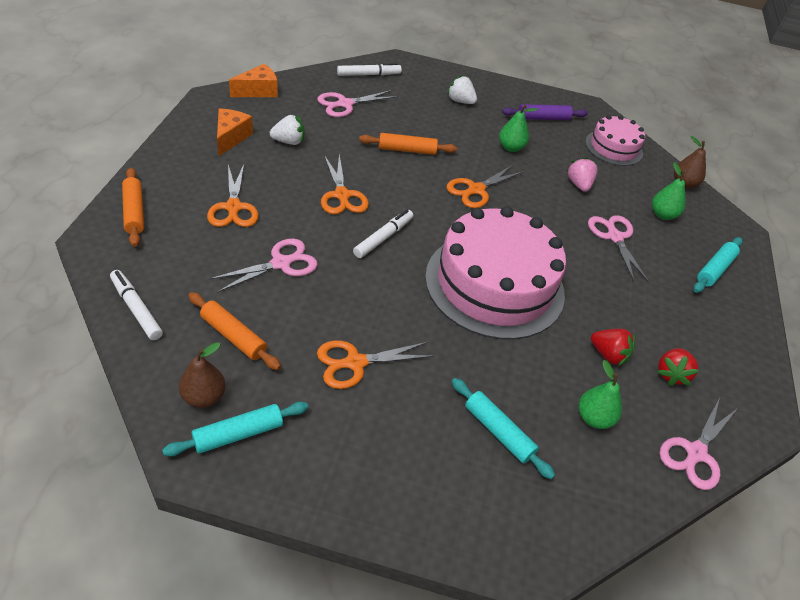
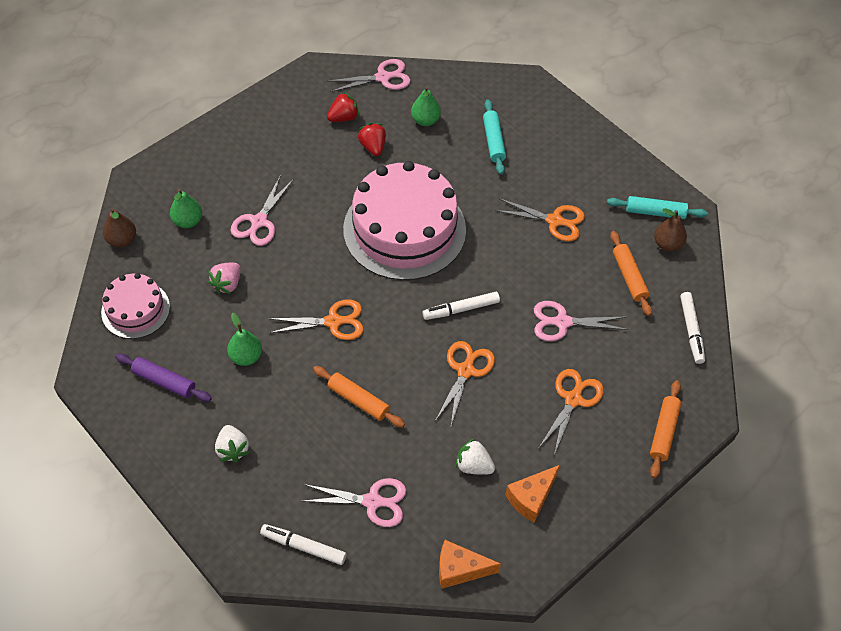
camera: 140 degrees left, 10 degrees up
turquoise rolling pin [694,237,743,293] -> none

